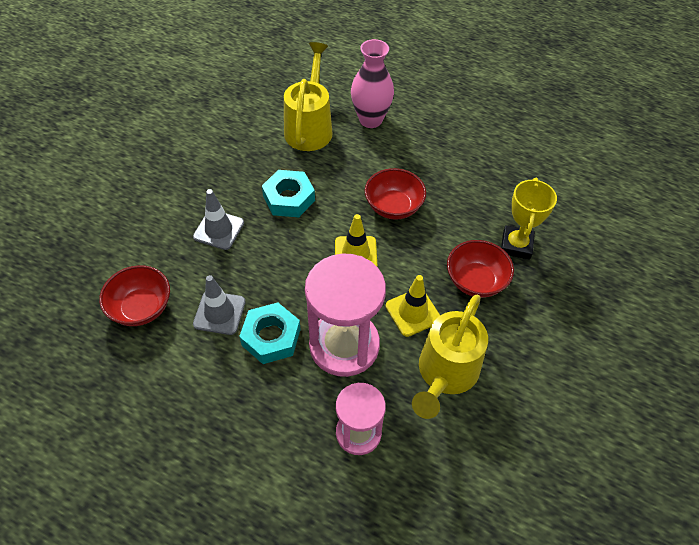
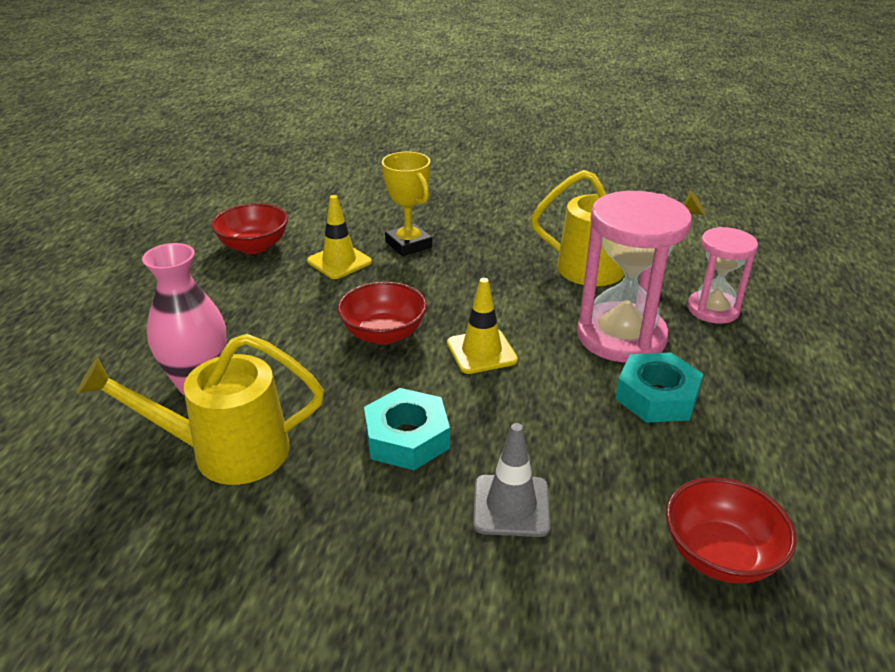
camera: 105 degrees left, 20 degrees down
grey traffic cone [193,275,246,335] -> none
yellow traffic cone [386,275,440,337] -> yellow traffic cone moved to [307,195,372,279]
red bowl [447,240,514,298] -> red bowl moved to [211,203,288,254]
yellow trophy [501,178,557,260] -> yellow trophy turned 60 degrees clockwise [382,152,432,256]

